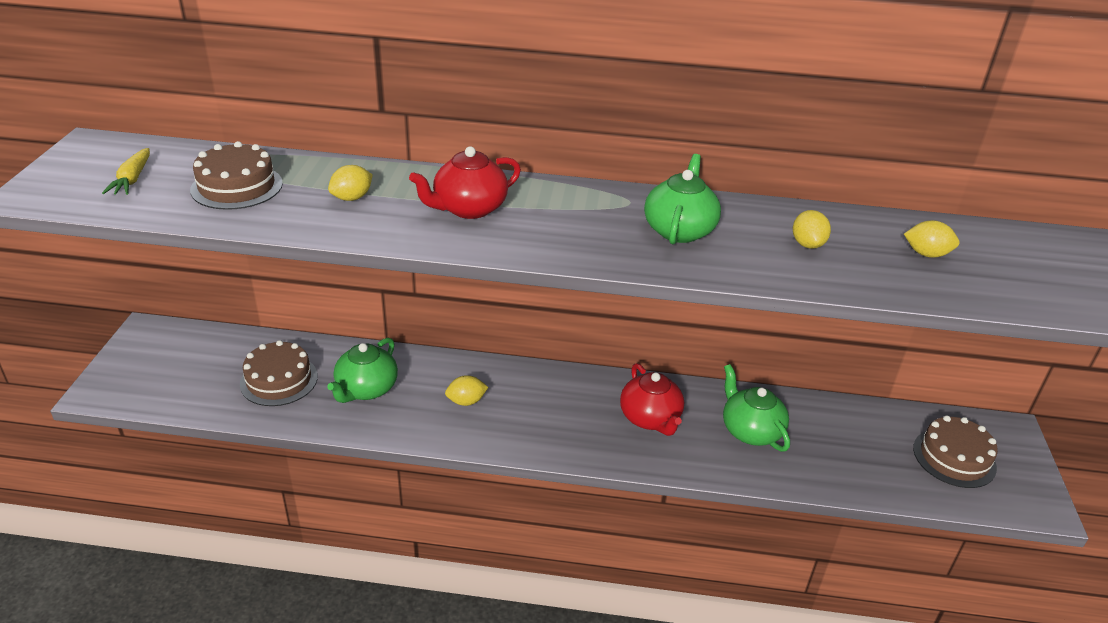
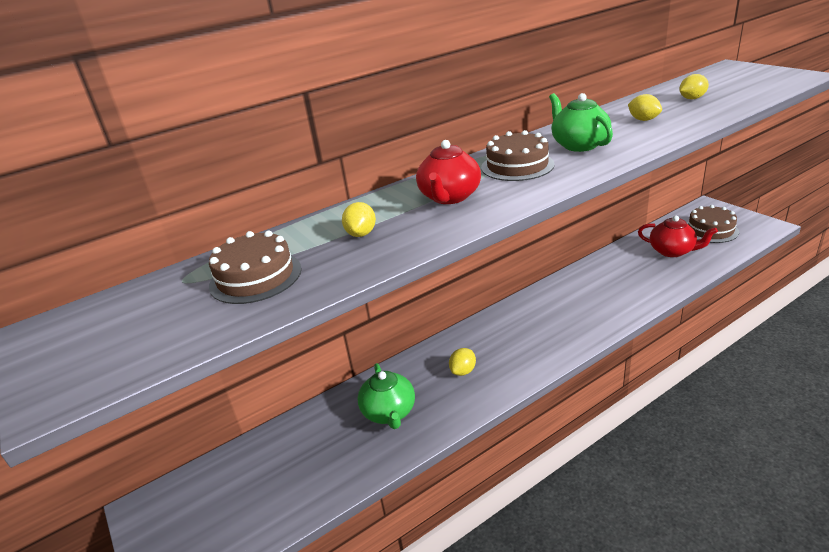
camera: 35 degrees left, 5 degrees down
yellow carrot [102,148,150,195] -> none
brown cake [240,340,318,406] -> brown cake moved to [481,130,555,181]
red teapot [620,363,684,436] -> red teapot moved to [638,216,718,257]
green teapot [723,364,790,452] -> none

